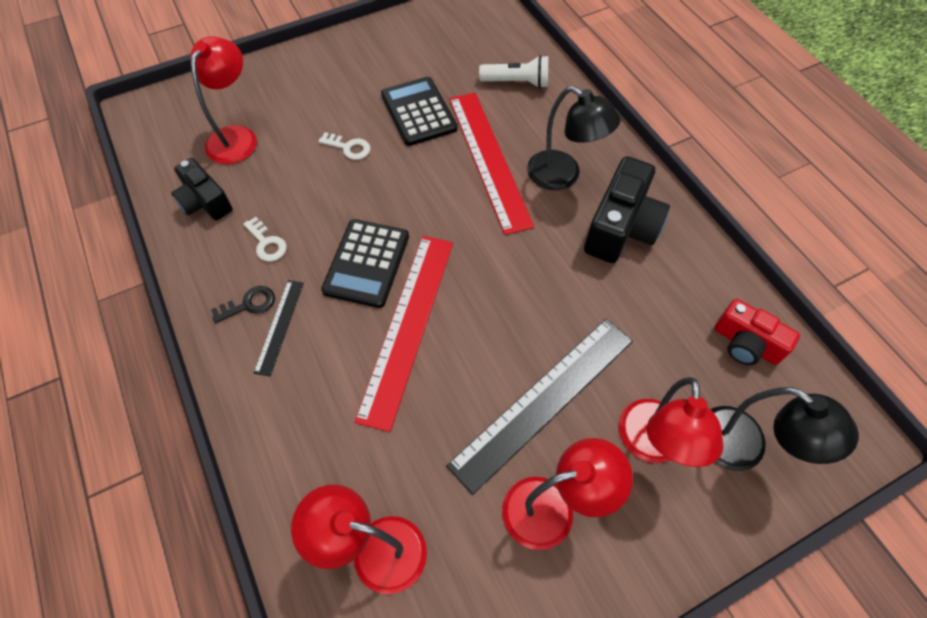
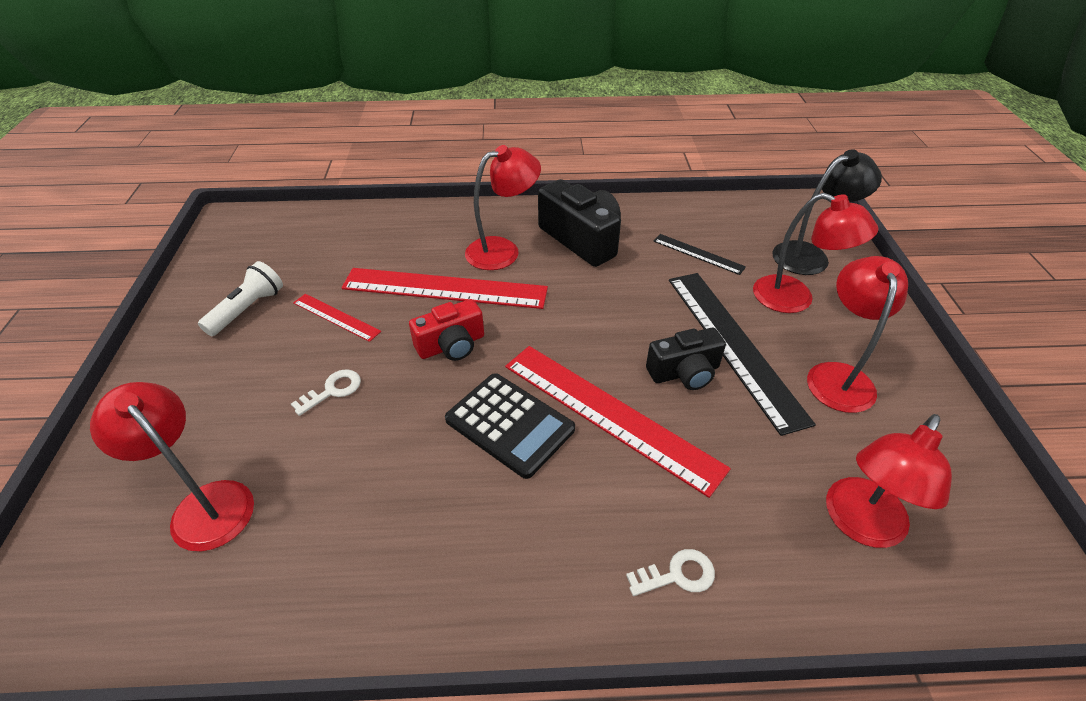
camera: 65 degrees left, 15 degrees down
black camera [171,158,233,221] -> black camera moved to [646,328,726,390]
black key [211,286,275,323] -> none
white key [243,217,287,262] -> white key moved to [626,549,715,596]
black ruler [254,280,304,376] -> black ruler moved to [653,234,746,275]
black calculator [381,77,458,146] -> red ruler [293,294,381,342]
white flashlight [479,55,548,88] -> white flashlight moved to [198,261,283,336]
black lamp [527,86,621,190] -> red lamp [465,145,541,270]
red camera [714,299,800,365] -> red camera moved to [409,299,484,361]

